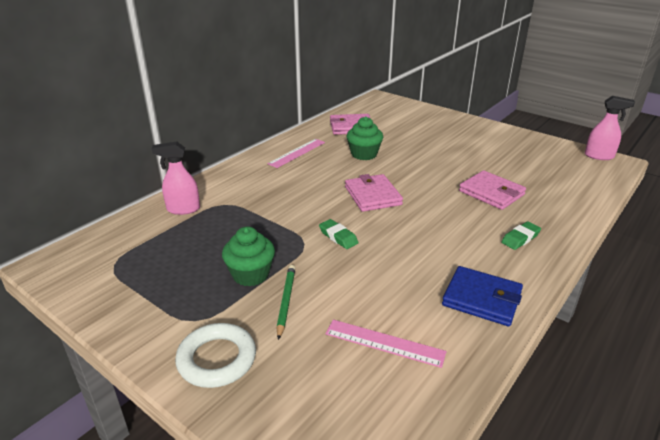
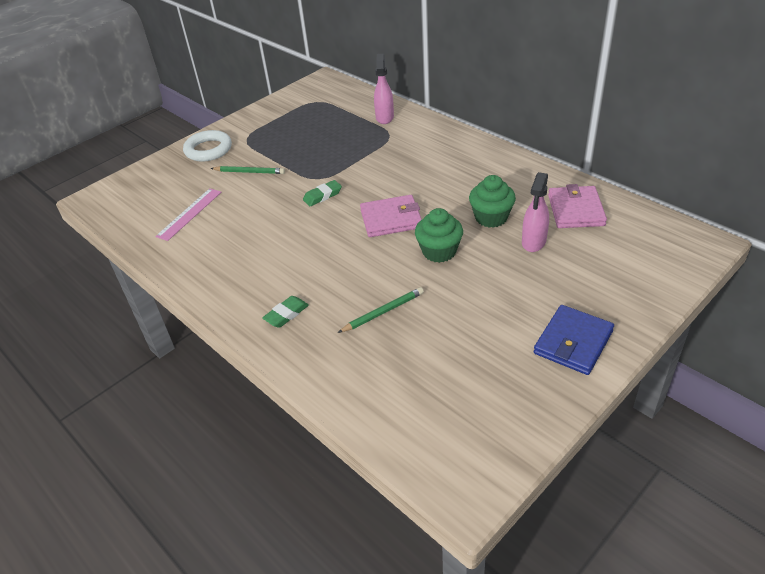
camera: 100 degrees right, 10 degrees up
green cupcake [222,226,275,287] -> green cupcake moved to [415,208,463,263]
pink ruler [267,139,325,168] -> none
blue wallet [442,266,523,326] -> blue wallet moved to [534,305,614,375]
pink wallet [459,170,526,210] -> green pencil [338,287,424,333]
green eraser [501,221,541,250] -> green eraser turned 75 degrees clockwise [262,296,309,328]
pink spray bottle [585,96,635,160] -> pink spray bottle moved to [522,172,549,252]

